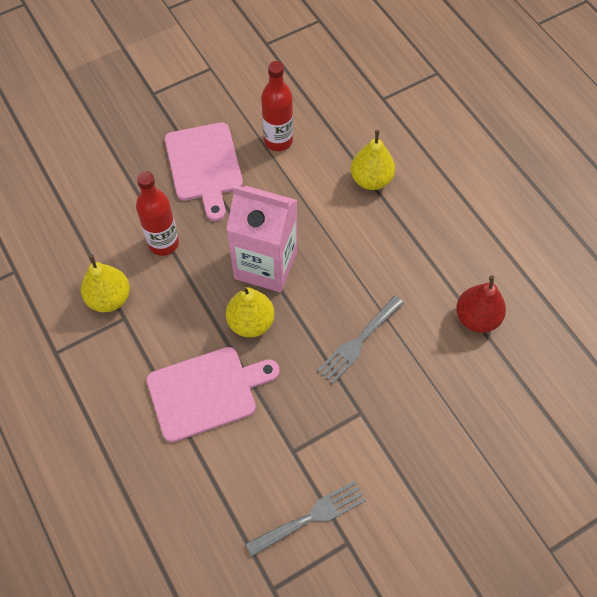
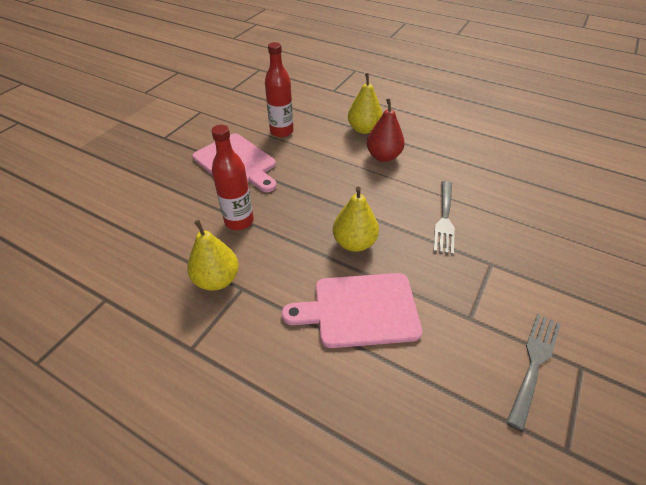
camera: 30 degrees left, 15 degrees down
pink cutting board [147,347,280,442] -> pink cutting board turned 135 degrees counterclockwise [282,273,422,348]
pink carton [226,185,297,292] -> none
red pear [456,276,506,333] -> red pear moved to [367,99,405,162]

